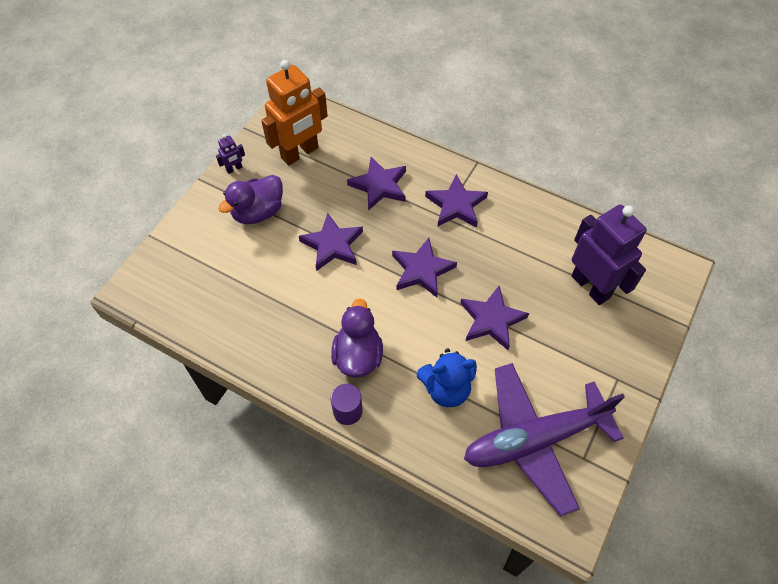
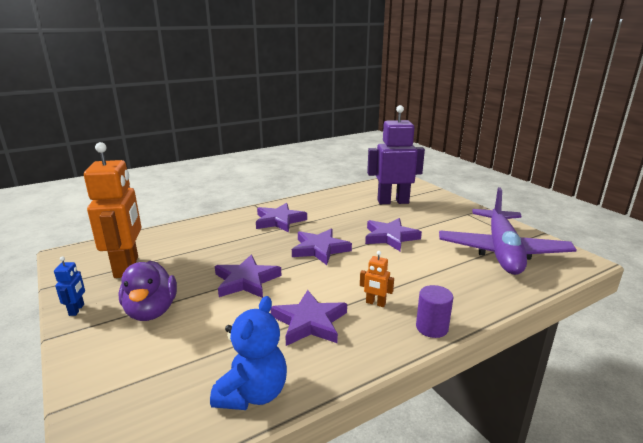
camera: 60 degrees left, 35 degrees down
purple robot [216,134,245,174] -> blue robot [54,257,85,316]
purple duck [331,299,383,378] -> orange robot [360,251,394,307]
purple star [347,157,406,211] -> purple star moved to [271,290,347,346]
blue teddy bear [417,348,477,407] -> blue teddy bear moved to [210,296,287,410]

